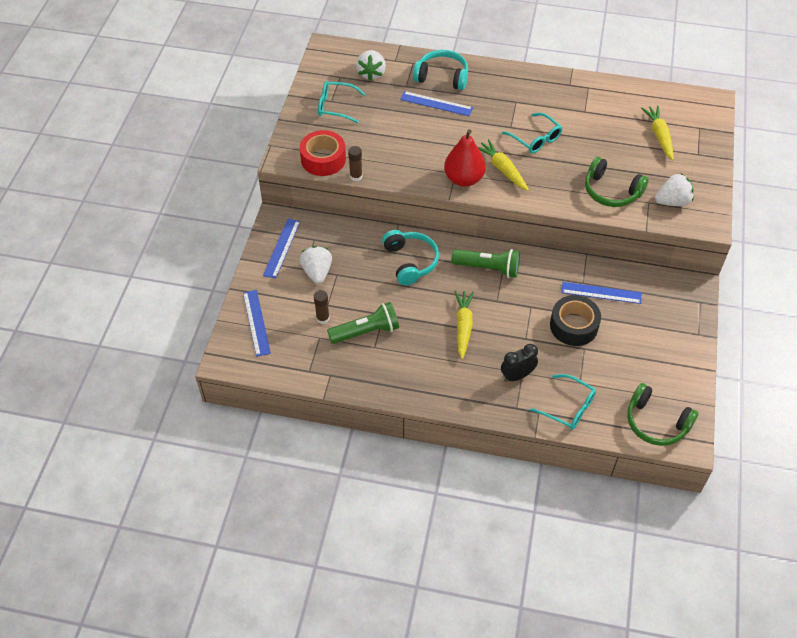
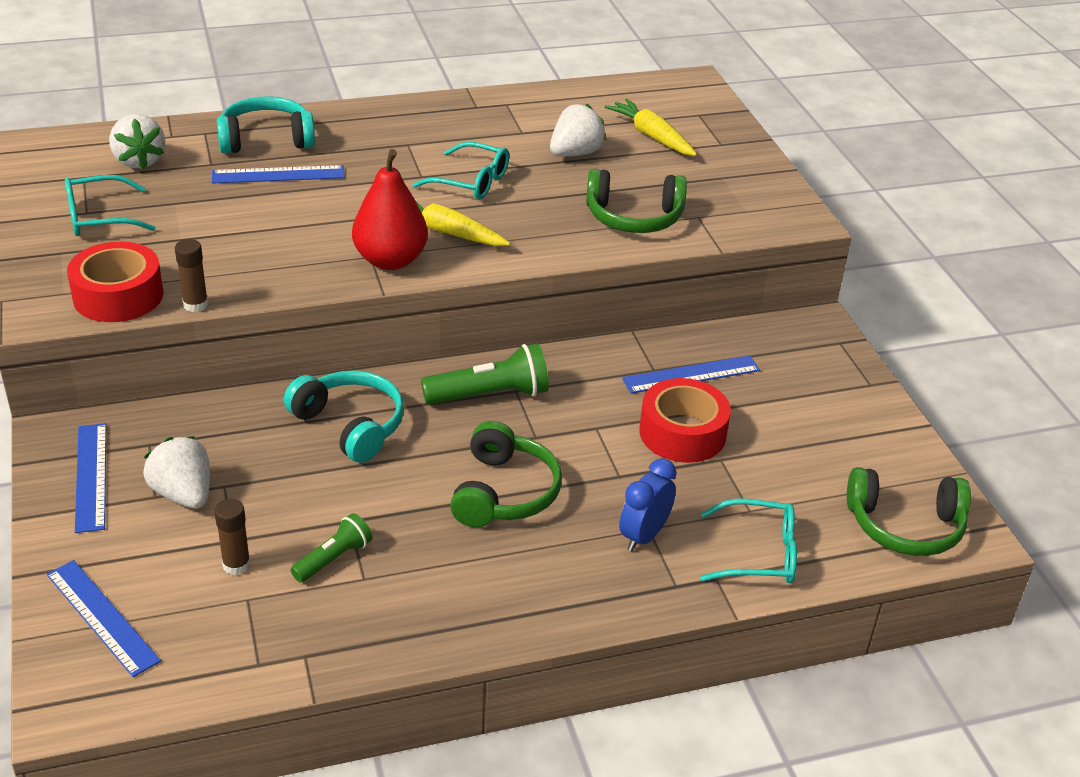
camera: 30 degrees left, 15 degrees down
green flashlight [327,302,399,344] -> green flashlight [291,513,372,583], size x0.61
yellow carrot [454,290,474,359] -> green headphones [450,421,562,527]
black clock [501,344,538,382] -> blue clock [619,458,677,552]
black tape [550,295,601,346] -> red tape [639,378,731,463]
white strawberry [655,174,694,206] -> white strawberry moved to [550,104,606,157]

